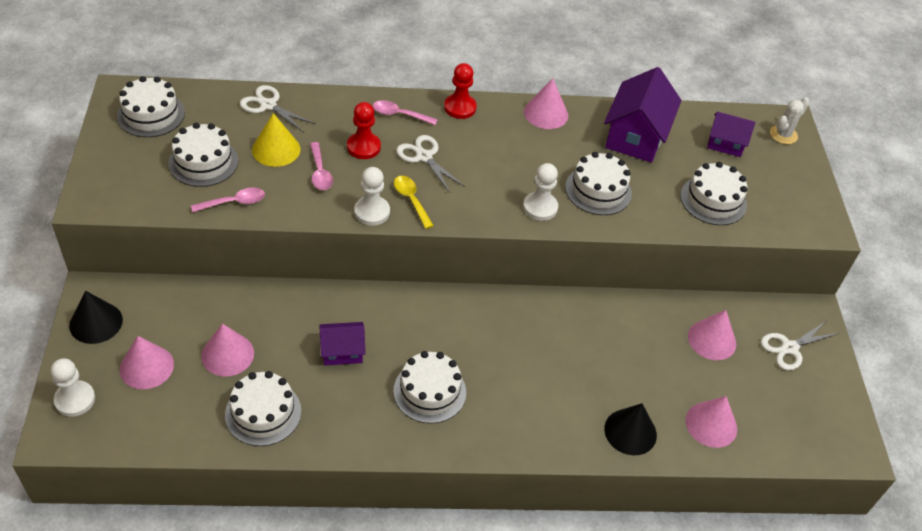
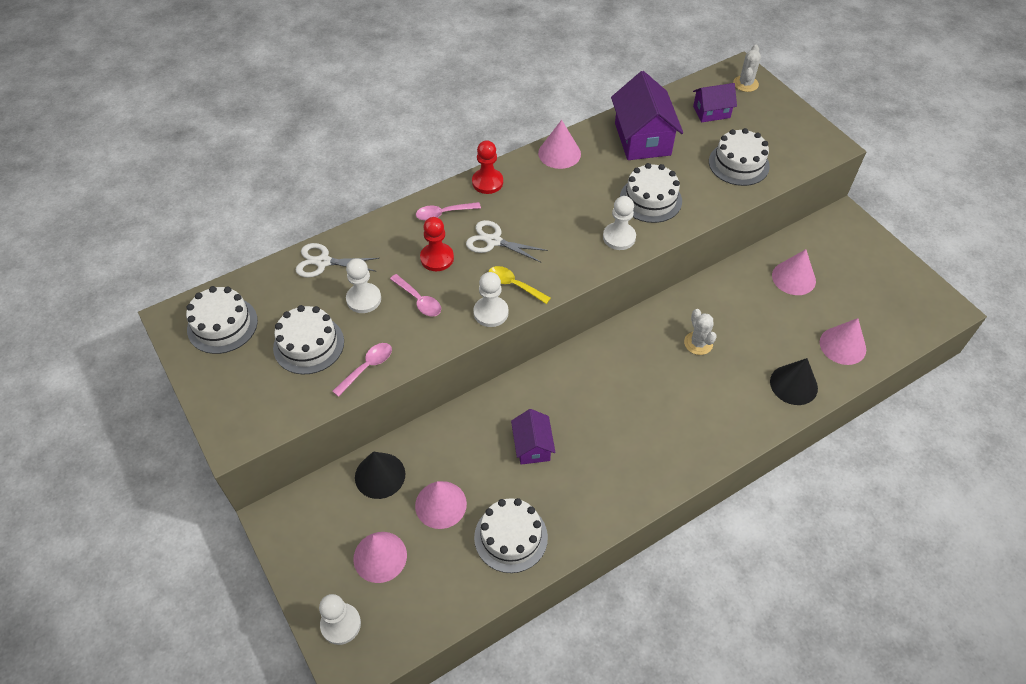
camera: 25 degrees left, 5 degrees up
black cone [69,291,123,344] -> black cone moved to [355,451,405,499]
yellow cone [252,113,301,167] -> white pawn [346,258,381,313]
purple house [319,322,366,366] -> purple house turned 60 degrees counterclockwise [511,409,556,465]
white cake [393,351,466,424] -> none
white scissors [761,321,839,371] -> none
none -> white cactus [684,309,717,355]

